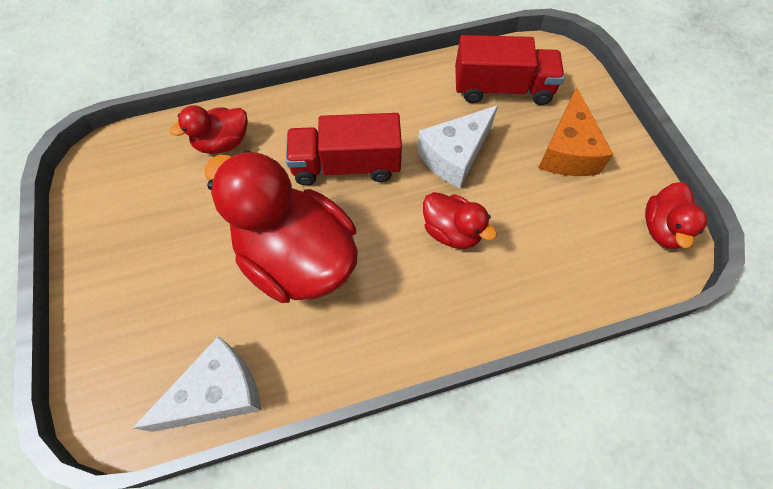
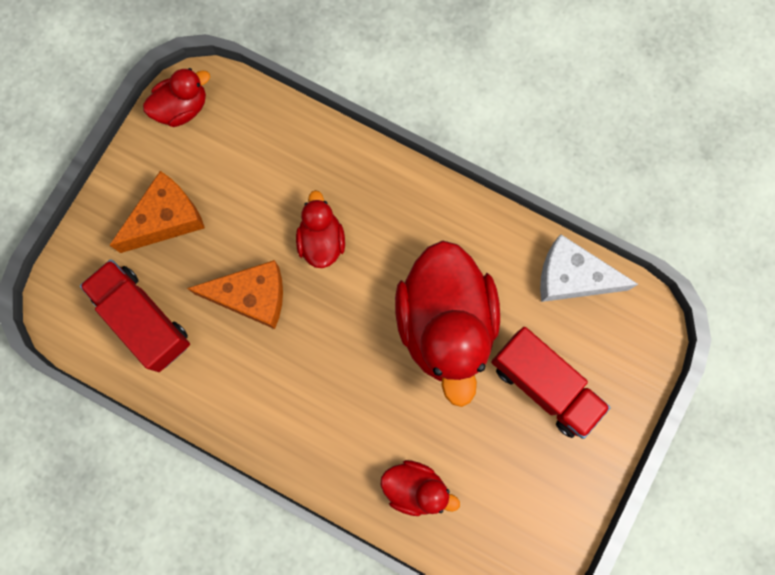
camera: 135 degrees left, 15 degrees up
red truck [286,113,402,185] -> red truck moved to [491,327,611,439]
white cheese [417,105,498,189] -> orange cheese [187,260,283,329]

